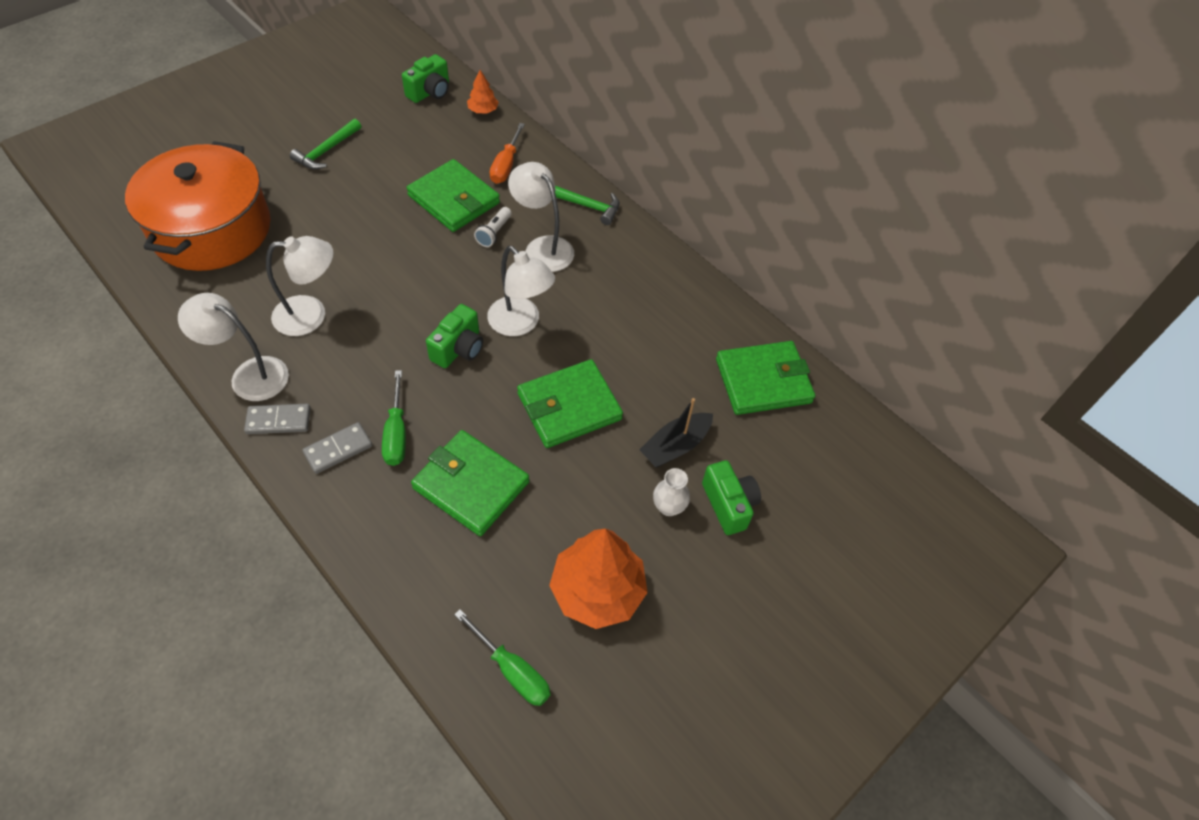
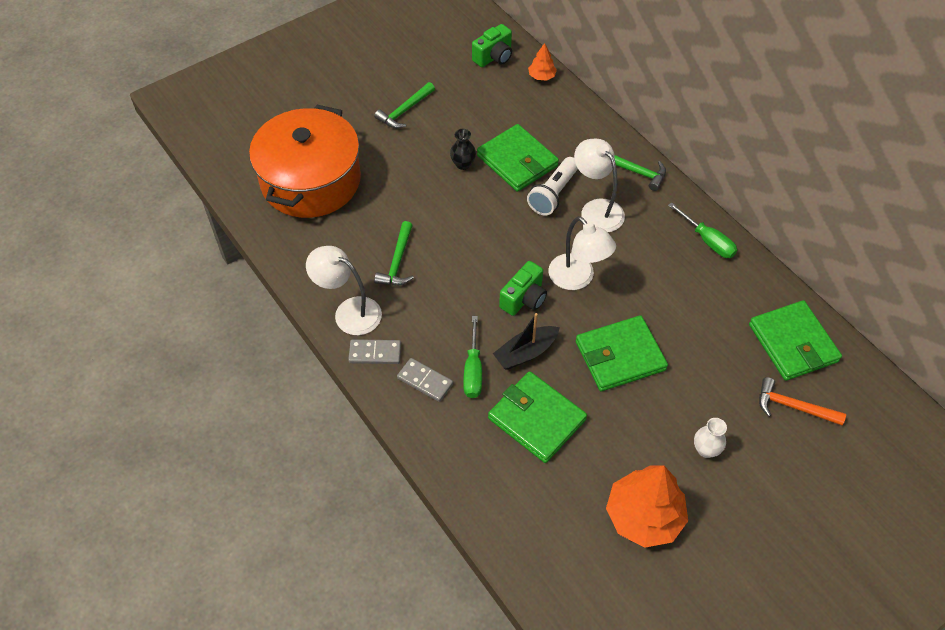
camera: 10 degrees right, 0 degrees up
white lamp [266,236,333,336] -> green hammer [374,221,414,285]
grey domino [302,422,372,474] -> grey domino turned 60 degrees clockwise [397,358,453,402]
green screwdriver [454,609,551,706] -> green screwdriver moved to [668,202,737,258]
white flashlight [474,207,512,247] -> white flashlight [527,157,578,216], size x1.61
orange screwdriver [489,123,525,184] -> none
black boat [639,398,713,468] -> black boat moved to [493,313,560,370]
green camera [702,460,761,535] -> none
green wallet [716,341,815,415] -> green wallet turned 75 degrees clockwise [749,300,842,381]
none -> black vase [450,129,476,170]
none -> orange hammer [759,377,846,425]

